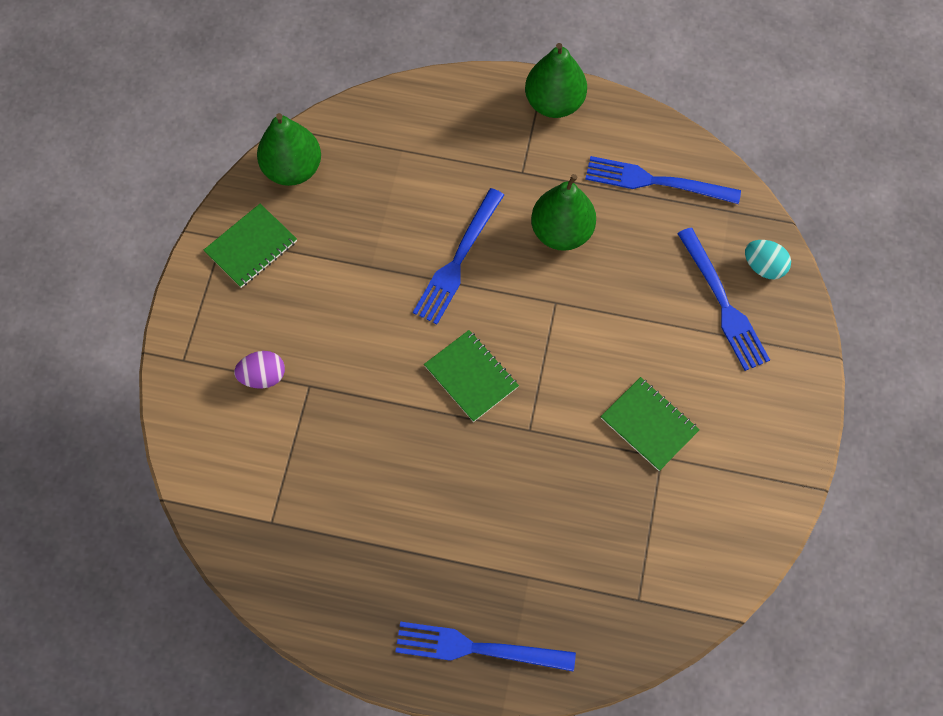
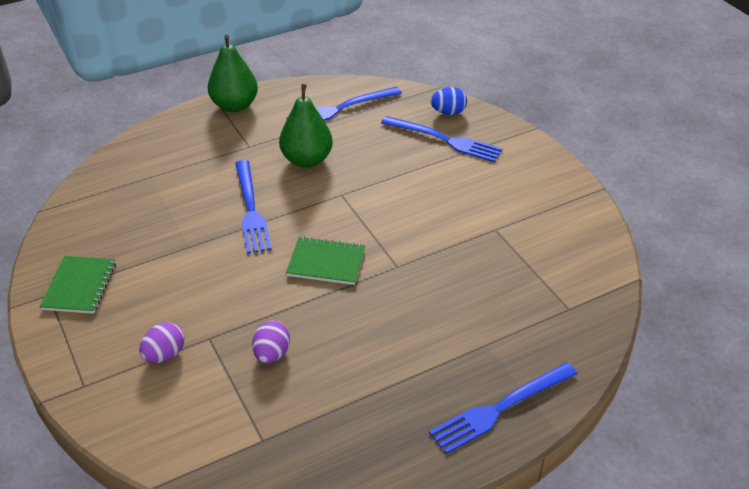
camera: 40 degrees left, 25 degrees down
green pear [257,113,321,186] -> none
green notebook [601,377,700,471] -> none
turquoise egg [745,240,791,279] -> blue egg [431,87,467,115]
none -> purple egg [252,321,290,363]

